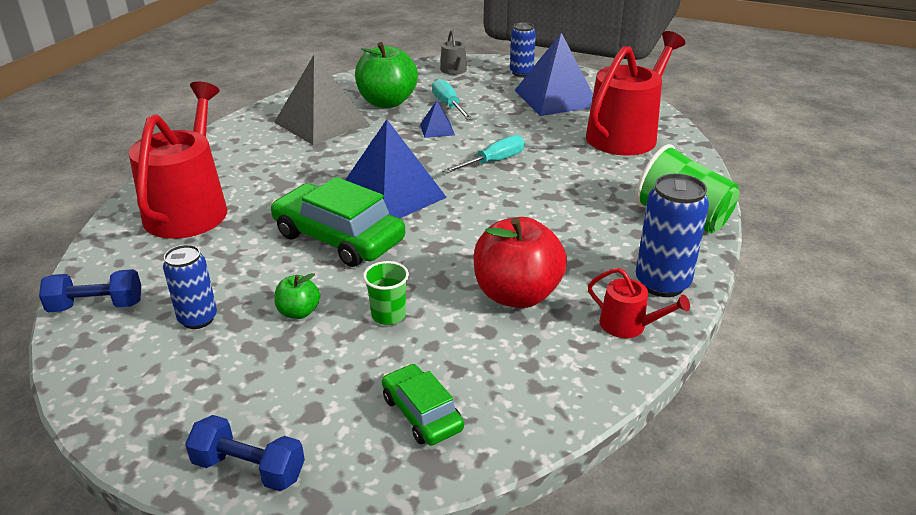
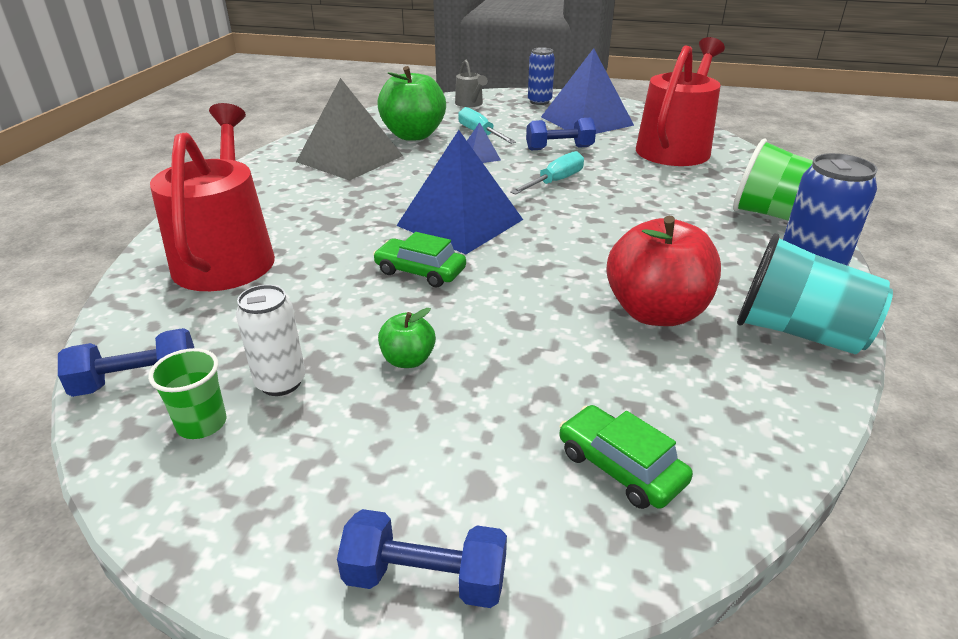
camera: 10 degrees left, 0 degrees up
blue can [163,245,217,329] -> white can [236,285,305,396]
green car [271,177,405,267] -> green car [373,232,466,287], size x0.55
green cup [363,261,409,325] -> green cup moved to [148,348,226,439]
red watering can [588,268,690,338] -> turquoise cup [737,233,893,354]
none -> blue dumbbell [526,118,596,151]

